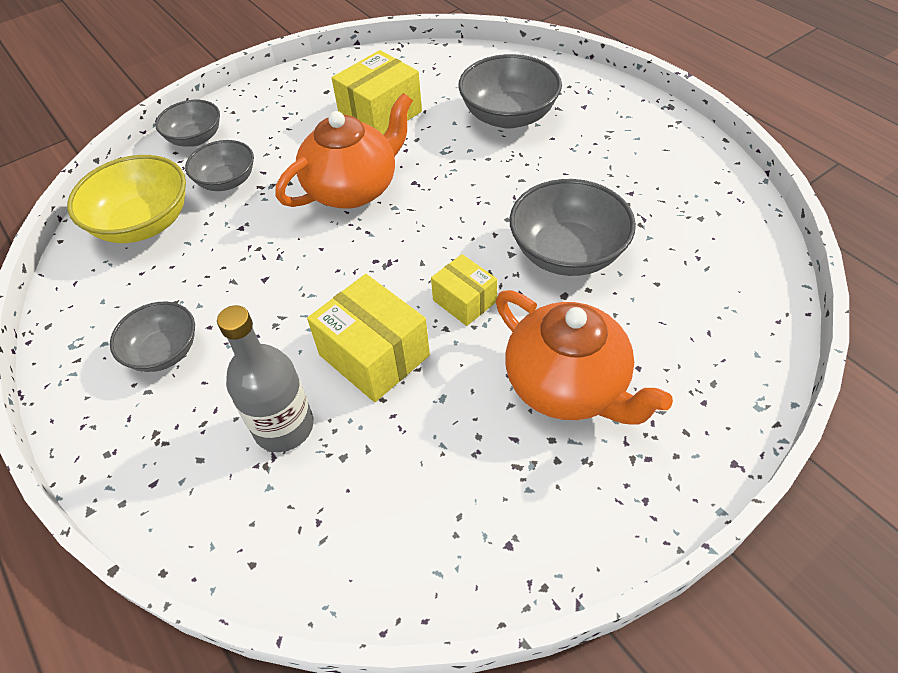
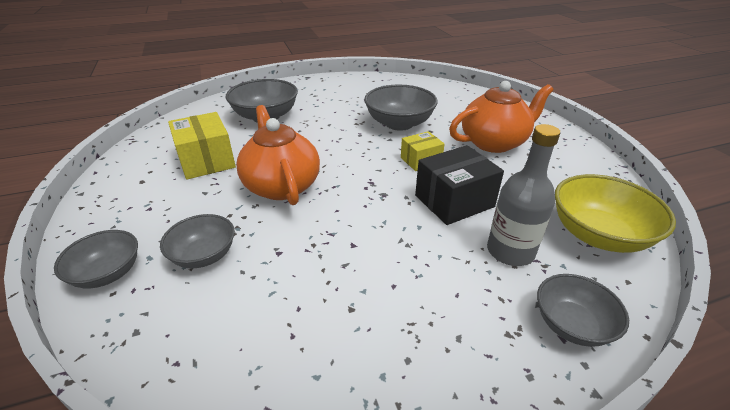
camera: 75 degrees left, 15 degrees down
yellow bowl [67,155,186,243] -> yellow bowl moved to [555,174,676,253]
grey bowl [110,302,195,372] -> grey bowl moved to [537,274,629,347]
yellow box [307,274,430,402] -> black box [415,145,504,225]

